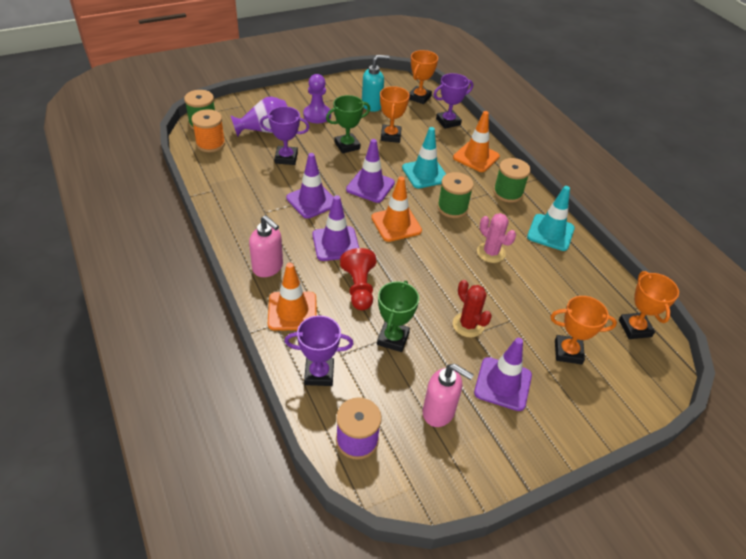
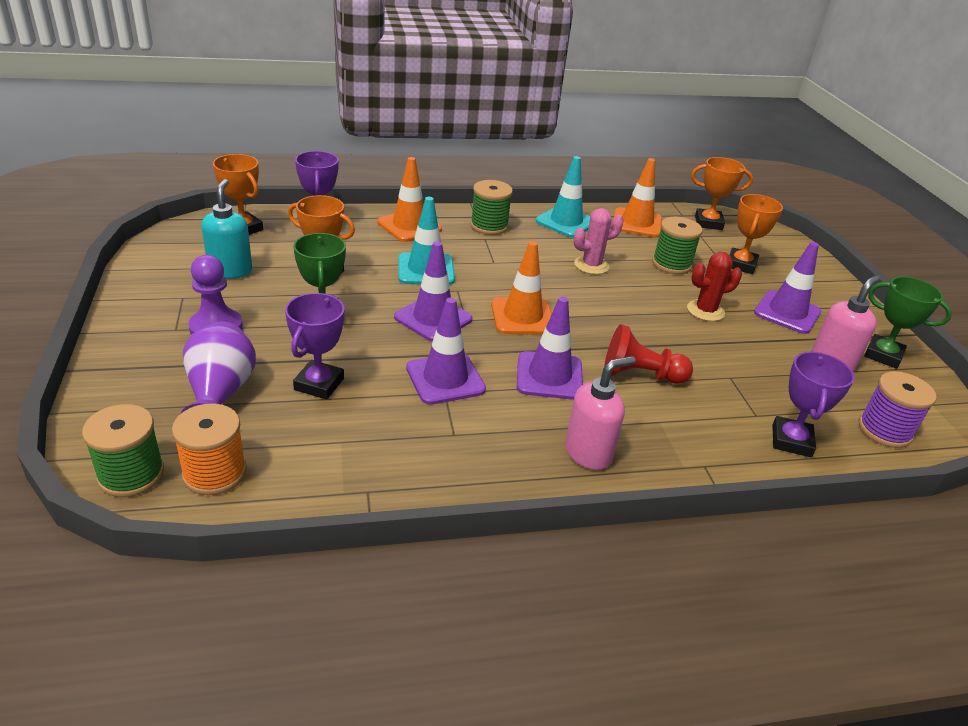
camera: 75 degrees left, 10 degrees down
orange traffic cone [268,263,316,331] -> orange traffic cone moved to [614,158,662,237]
green trophy [377,281,419,352] -> green trophy moved to [864,276,952,369]
green spool [437,172,474,218] -> green spool moved to [652,217,703,274]

